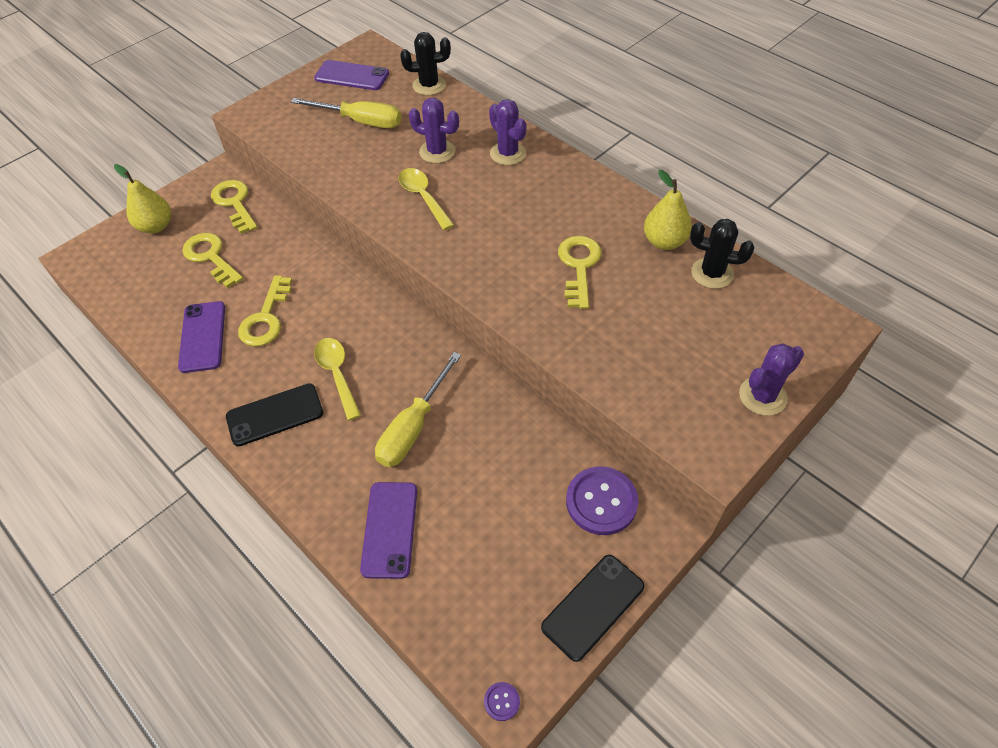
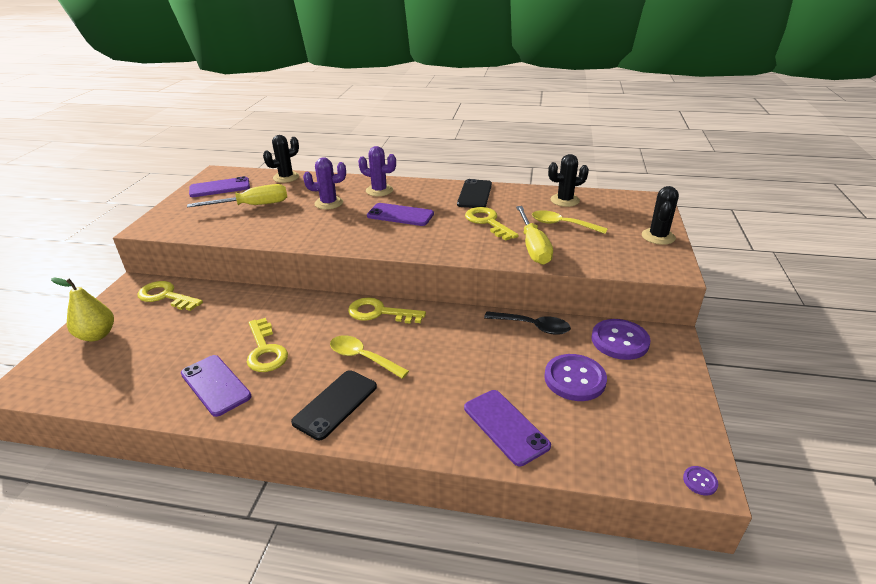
camera: 35 degrees left, 20 degrees down
yellow key [182,233,243,288] -> yellow key moved to [348,297,426,324]
yellow screwdriver [375,352,461,467] -> yellow screwdriver moved to [516,206,553,265]
yellow spoon [398,168,454,230] -> yellow spoon moved to [532,210,608,234]
black phone [541,555,644,662] -> black phone moved to [457,179,492,208]
yellow pear [644,170,692,250] -> none
purple cactus [739,343,804,416] -> black cactus [642,186,679,245]
none -> purple phone [367,203,434,226]
none -> black spoon [484,311,571,335]
none -> purple button [544,354,607,401]

